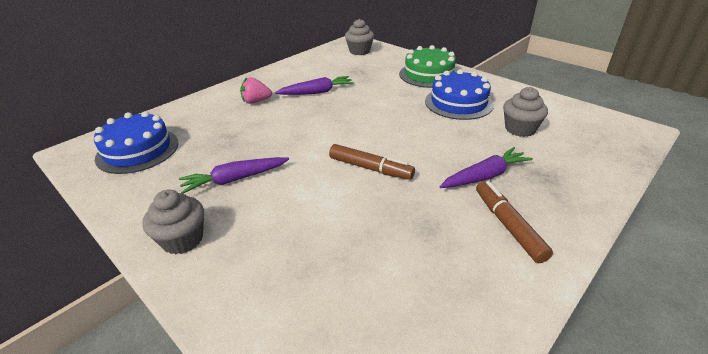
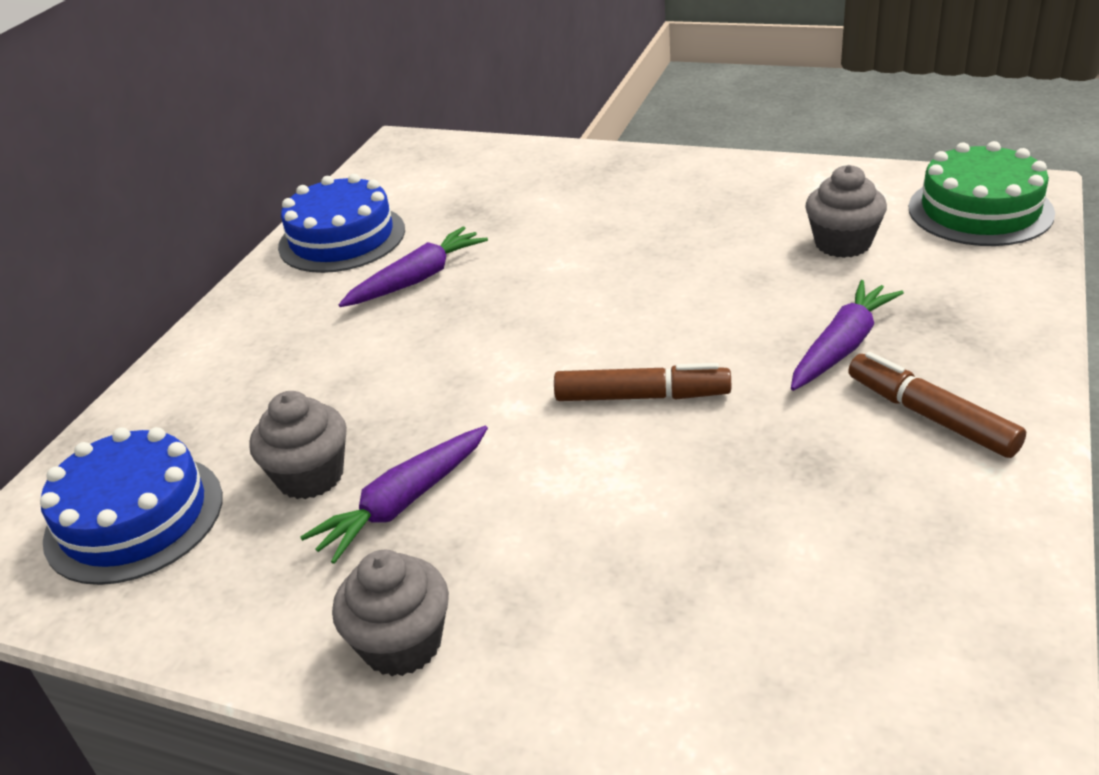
camera: 20 degrees left, 0 degrees up
pink strawberry [240,77,272,104] -> none
grey cupcake [345,19,374,55] -> grey cupcake moved to [249,391,347,499]
green cake [399,45,457,88] -> green cake moved to [909,141,1055,246]
blue cake [425,69,494,120] -> blue cake moved to [278,174,405,273]

